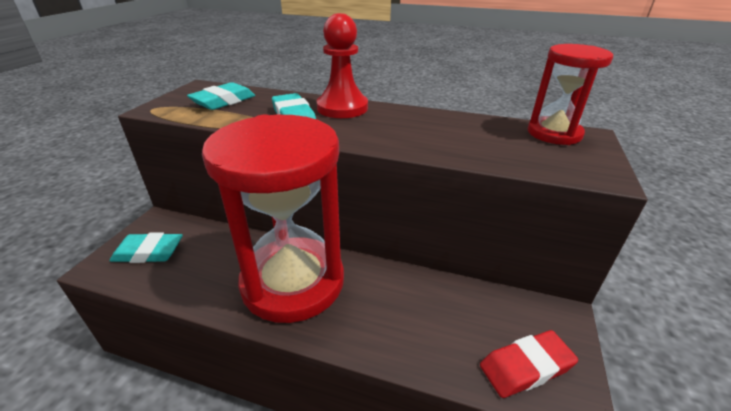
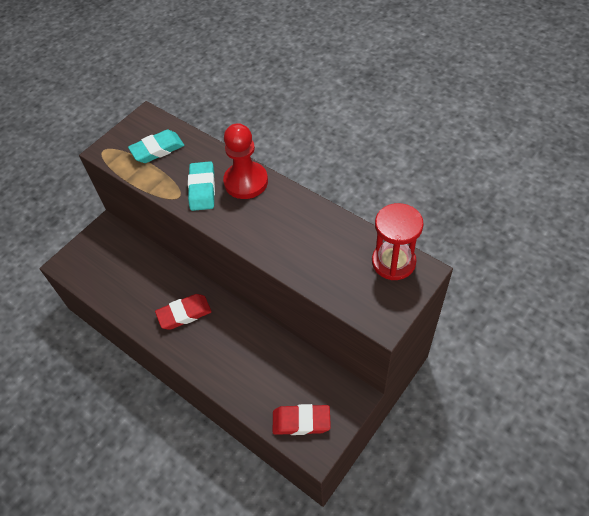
camera: 25 degrees right, 20 degrees up
turquoise eraser [110,232,183,263] -> none
red hourglass [202,115,344,323] -> red eraser [155,294,212,330]

